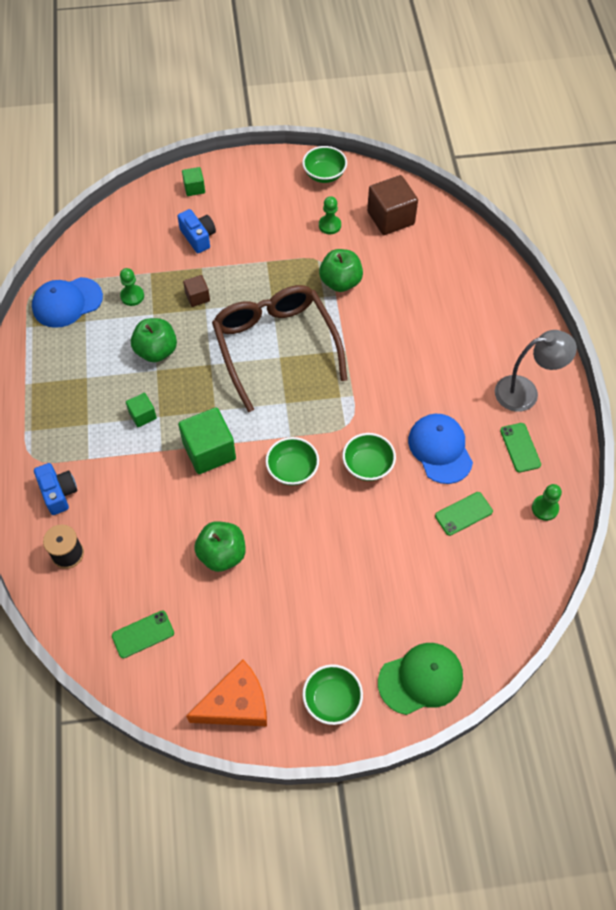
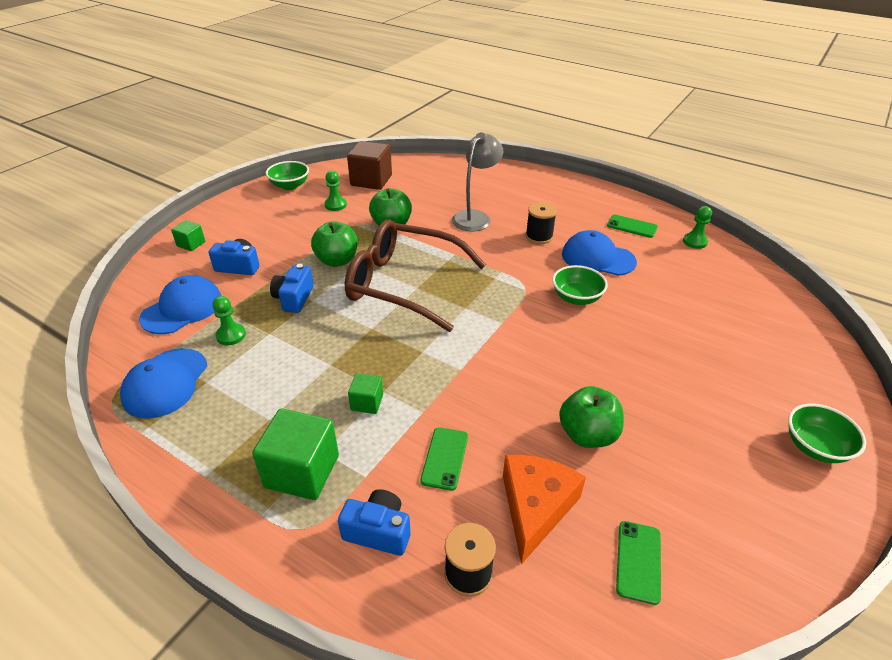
camera: 50 degrees left, 20 degrees down
green apple [131,318,177,362] -> green apple moved to [311,221,358,267]
green cube [178,407,236,474] -> green cube moved to [252,409,339,500]
brown cube [183,275,210,307] -> blue camera [270,264,314,313]
orange cheese [186,660,267,726] -> orange cheese moved to [503,455,586,564]
green bowl [265,437,319,486] -> none
green cap [378,643,463,715] -> none
green phone [435,492,493,536] -> green phone moved to [420,427,468,491]
grey lamp [495,330,577,412] -> grey lamp moved to [452,132,504,232]
none -> blue cap [139,275,221,334]
none -> black spool [525,202,557,244]

